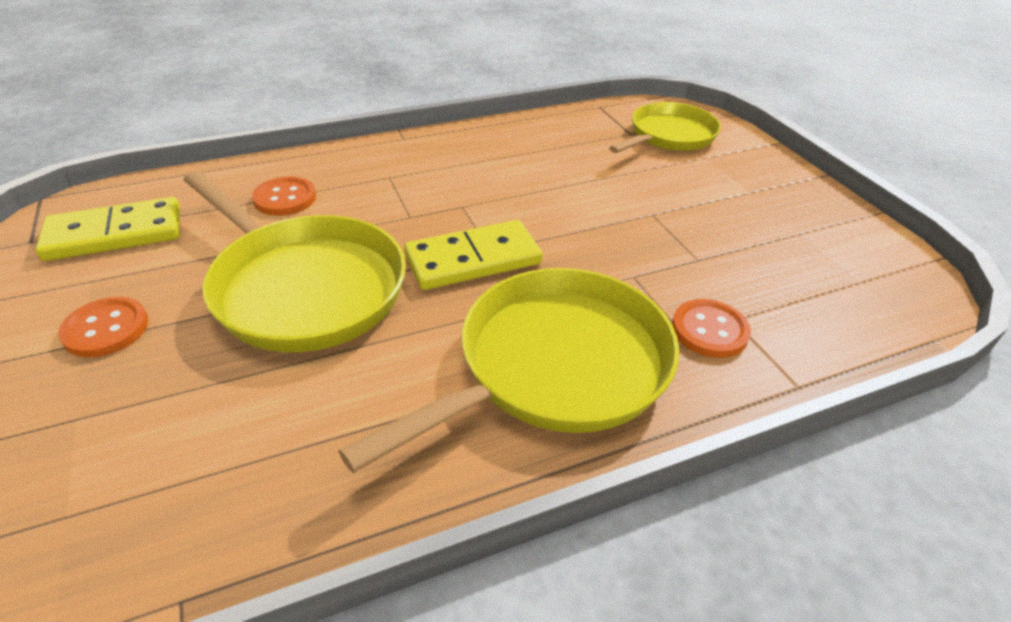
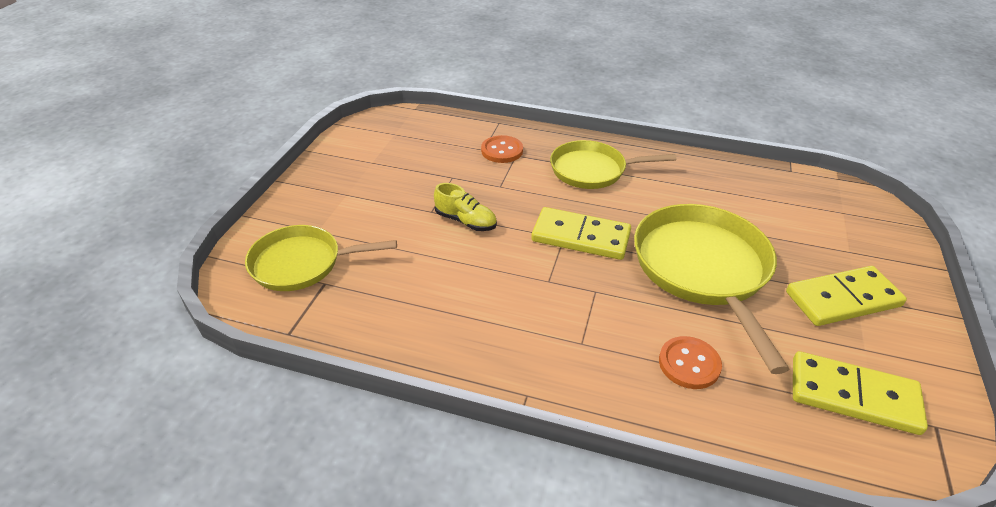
camera: 140 degrees left, 0 degrees up
orange button [58,297,148,357] -> yellow domino [786,266,907,326]
yellow pan [338,268,680,473] -> yellow pan [550,140,677,189], size x0.65
none -> yellow shoe [434,183,497,231]

